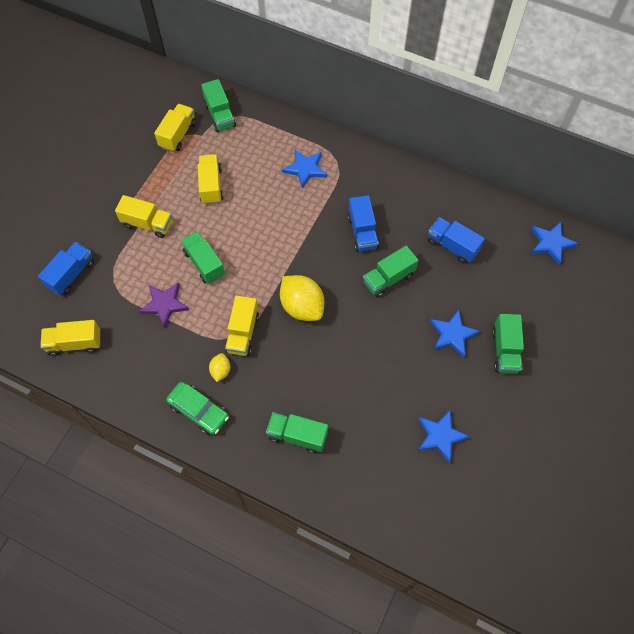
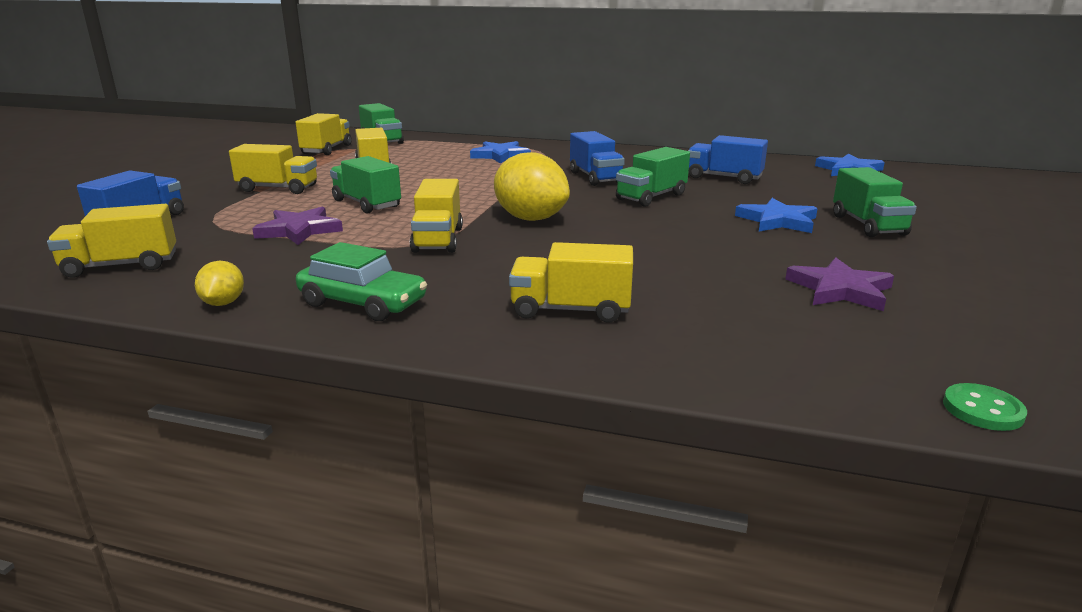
camera: 10 degrees left, 40 degrees down
yellow lemon [209,353,230,382] -> yellow lemon moved to [195,261,244,306]
green truck [266,412,328,453] -> yellow truck [509,242,633,323]
blue star [418,410,470,463] -> purple star [786,258,894,311]
none -> green button [943,383,1027,431]

